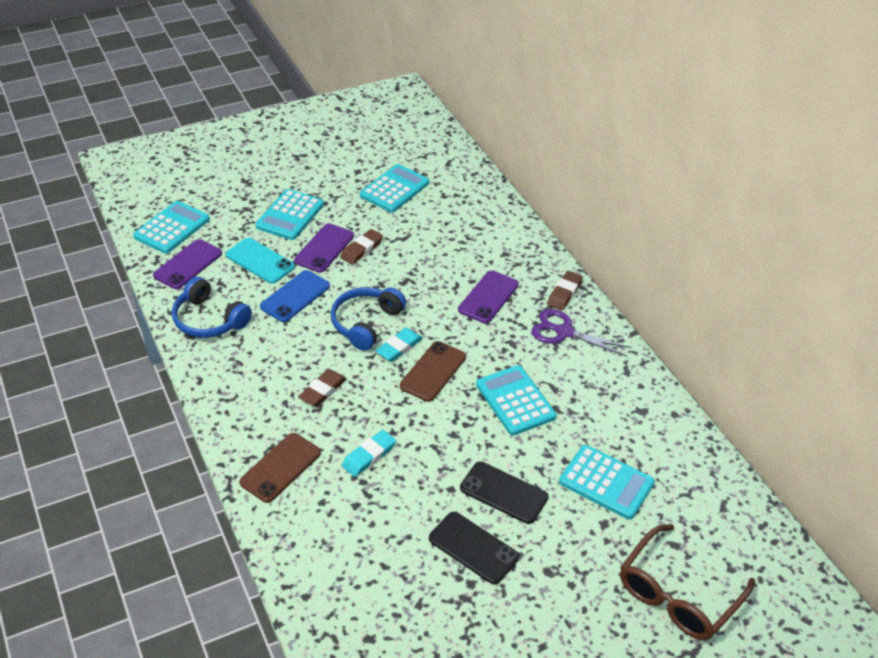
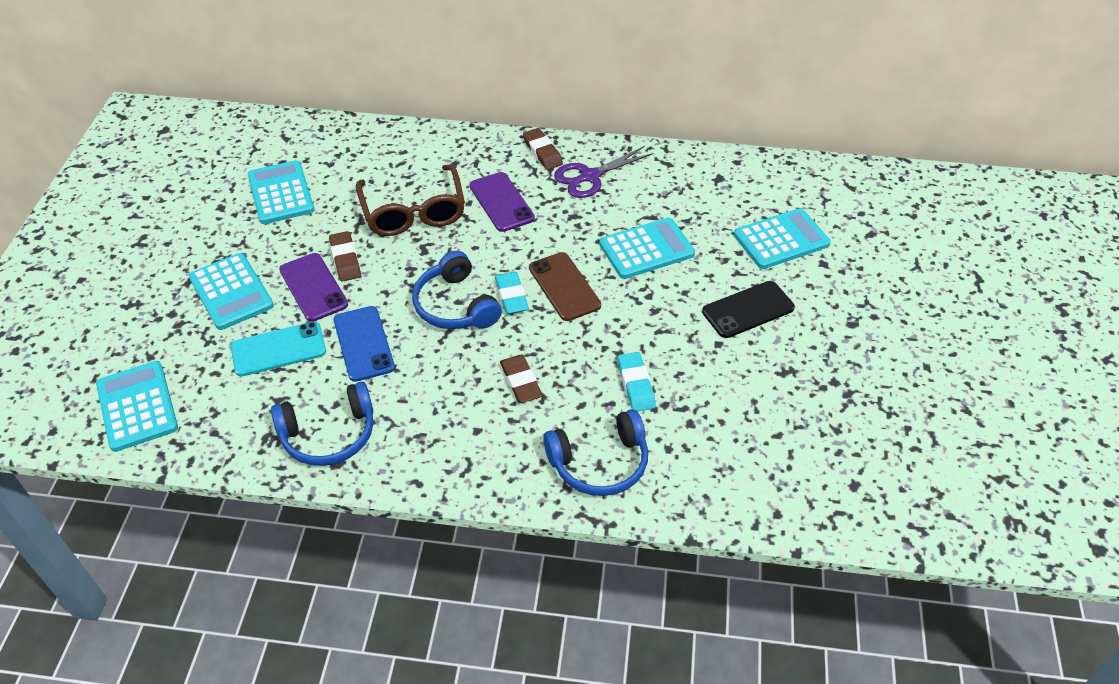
camera: 55 degrees left, 5 degrees up
purple phone [153,239,222,289] -> none
brown phone [239,433,321,503] -> blue headphones [543,409,648,496]
black phone [429,512,519,584] -> none
turquoise calculator [476,365,556,435] -> turquoise calculator turned 150 degrees clockwise [599,218,695,279]
brown glasses [620,524,755,640] -> brown glasses moved to [356,165,465,236]

